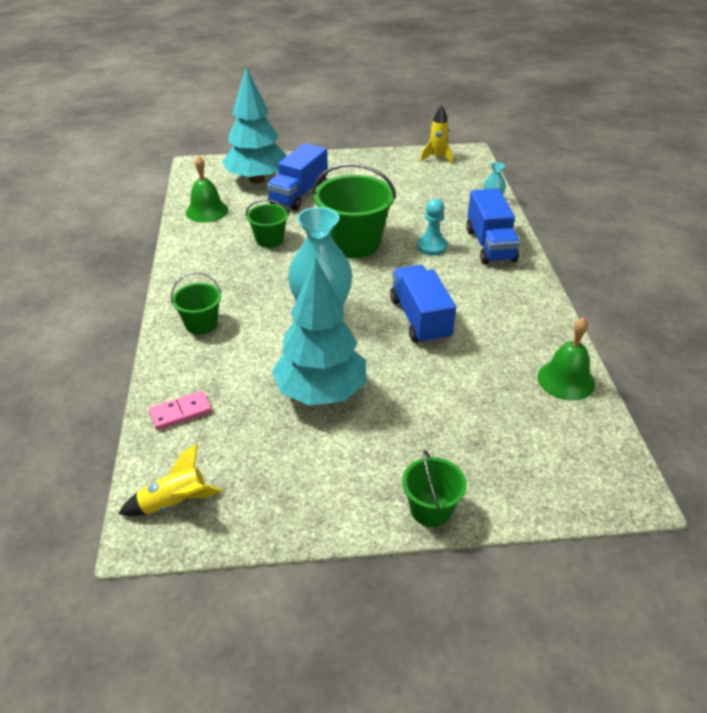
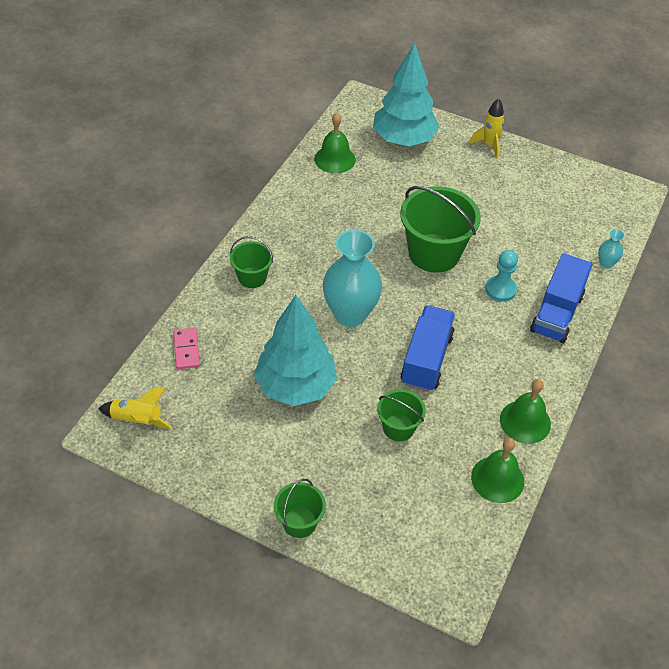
camera: 30 degrees right, 10 degrees up
pink domino [149,391,212,430] -> pink domino turned 75 degrees clockwise [173,328,200,369]
green bucket [246,199,289,248] -> green bucket moved to [377,389,426,441]
blue truck [267,143,328,211] -> none
yellow rocket [420,105,453,164] -> yellow rocket moved to [470,98,504,159]
none -> green bell [500,379,551,444]

